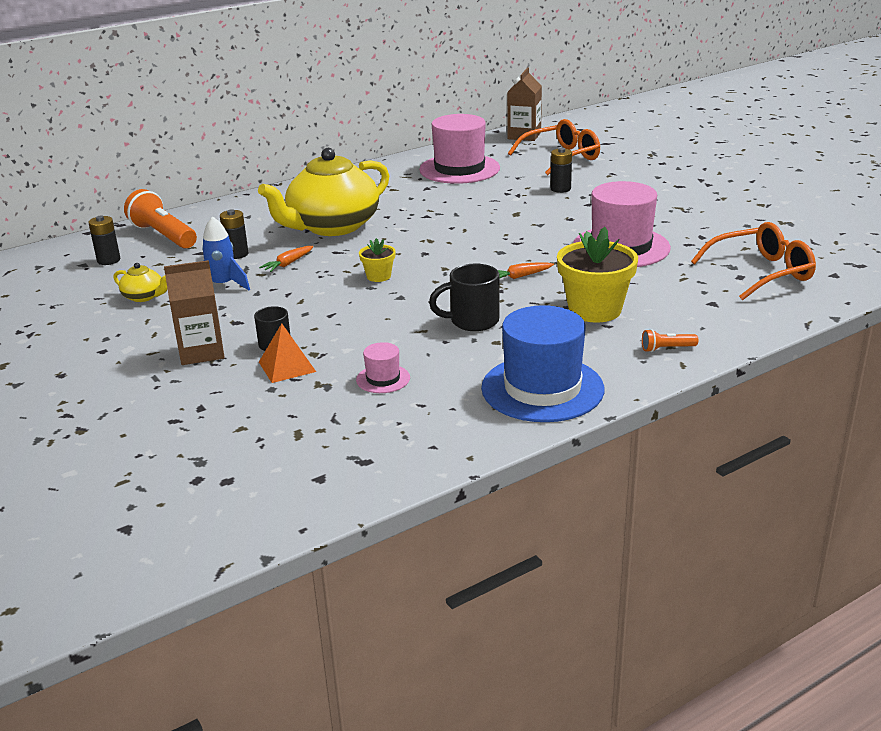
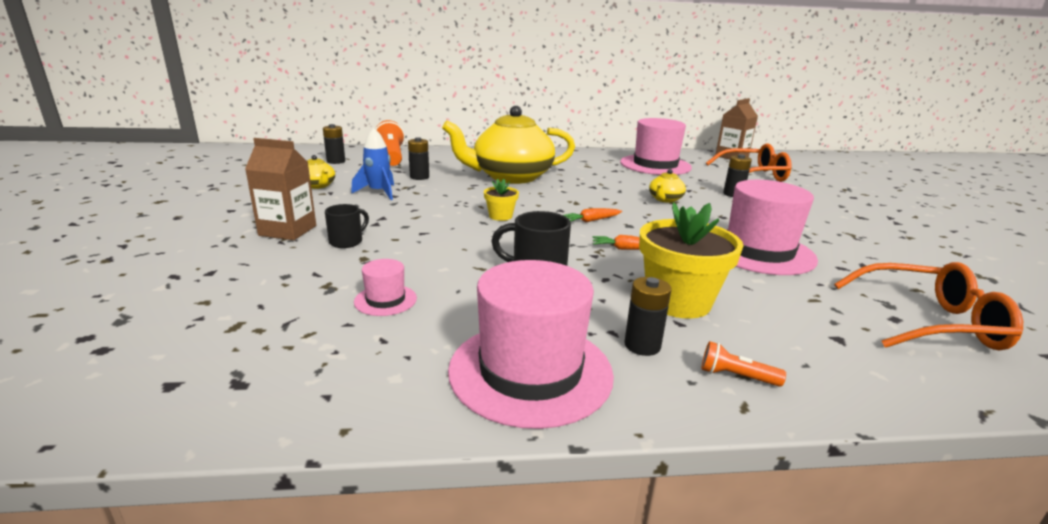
camera: 25 degrees right, 5 degrees down
orange carrot [259,246,313,272] -> orange carrot moved to [563,208,622,222]
orange pyramid [259,323,316,383] -> none
blue hat [481,305,604,422] -> pink hat [448,260,614,429]
none -> black battery [624,277,671,356]
none -> yellow teapot [649,169,686,203]

